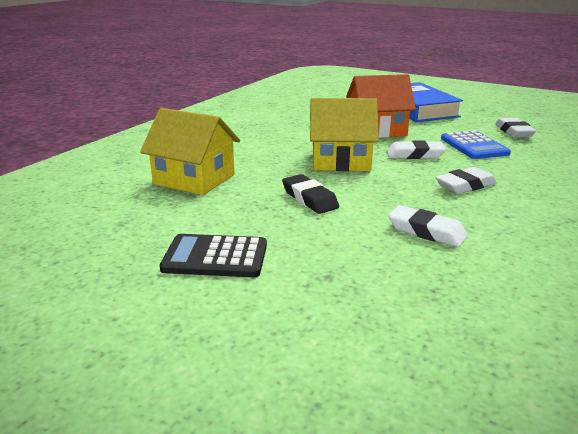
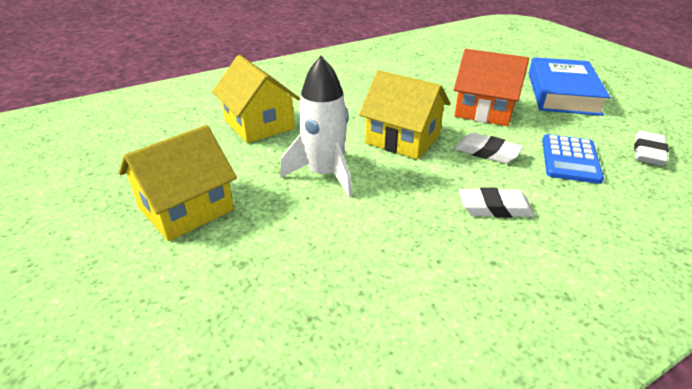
camera: 30 degrees right, 10 degrees up
black calculator [160,234,267,277] -> yellow house [119,125,237,241]
black eraser [282,174,339,214] -> white rocket [280,56,352,197]
white eraser [388,205,468,247] -> none

